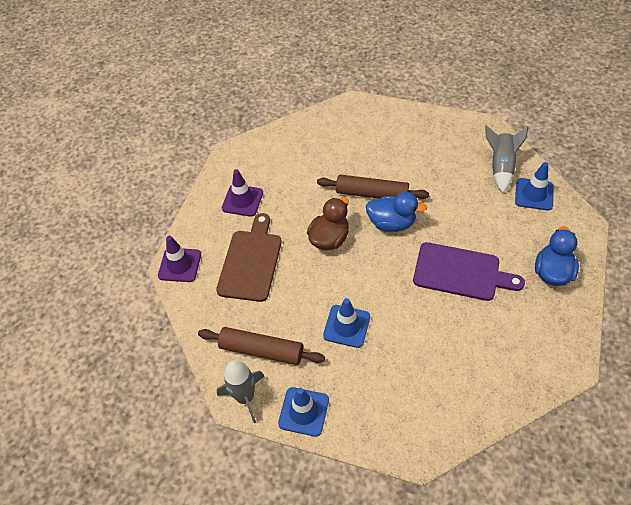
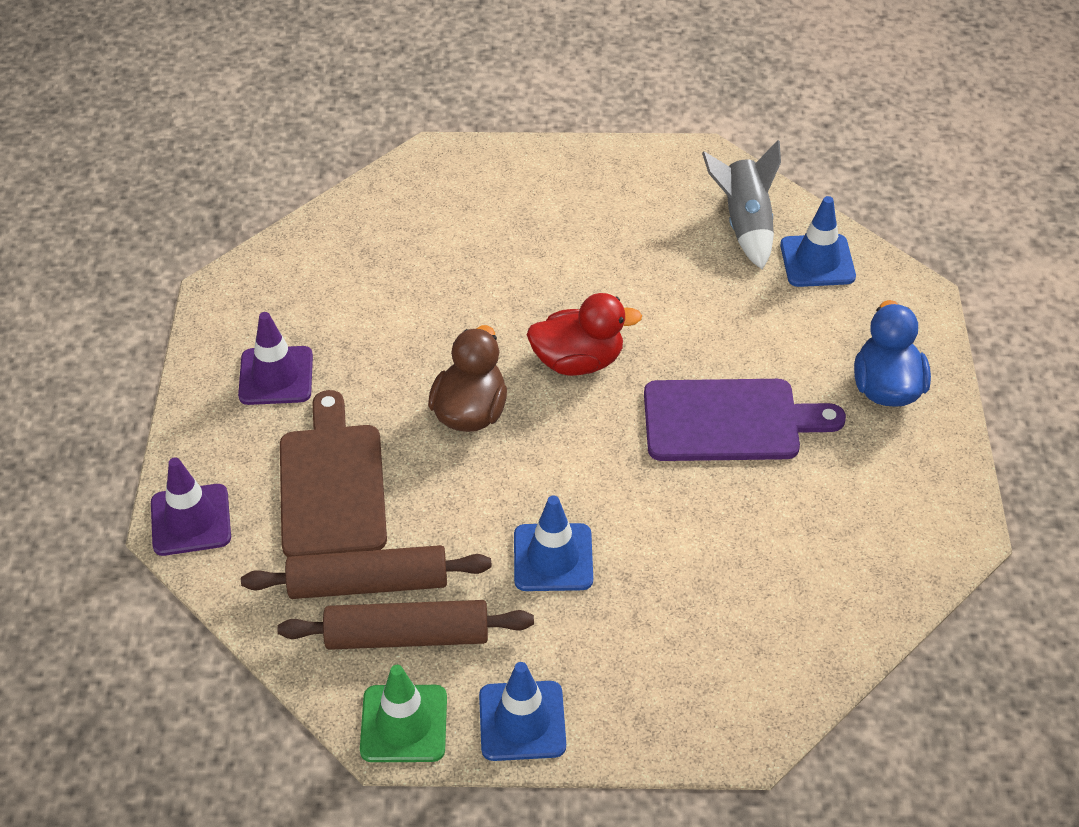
camera: 20 degrees left, 5 degrees down
grey rocket [217,360,264,423] -> green traffic cone [360,665,447,762]
brown rolling pin [317,175,429,199] -> brown rolling pin moved to [241,545,492,599]
blue duck [366,192,427,232] -> red duck [527,293,642,376]

